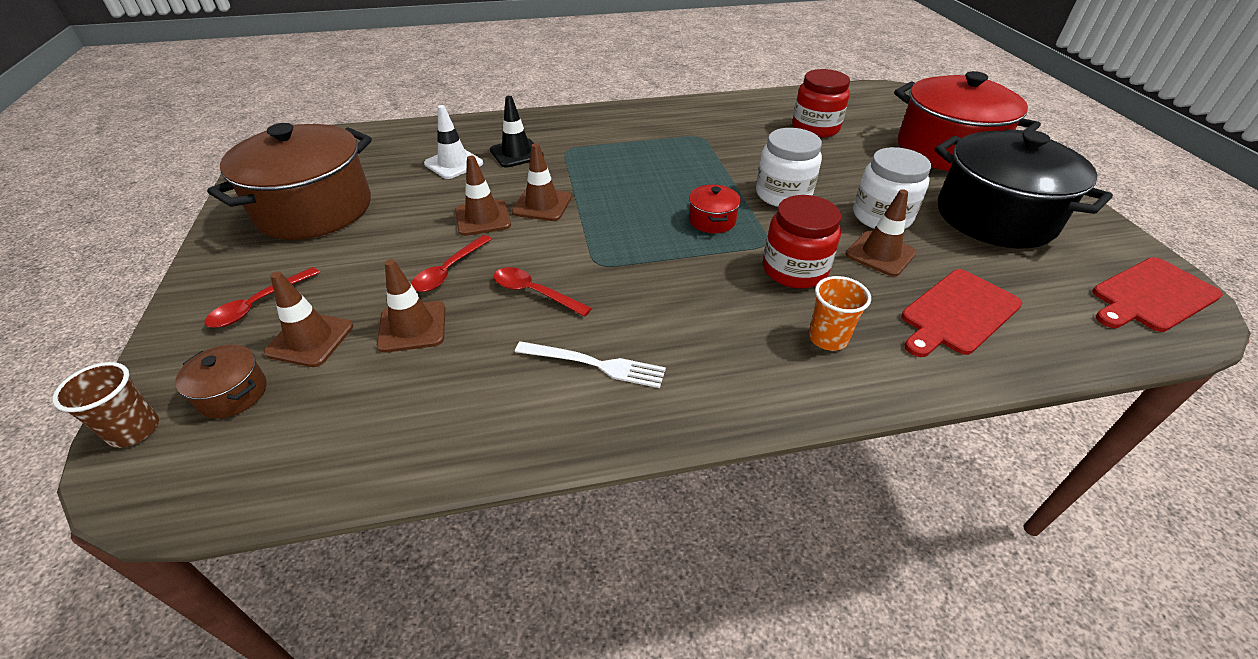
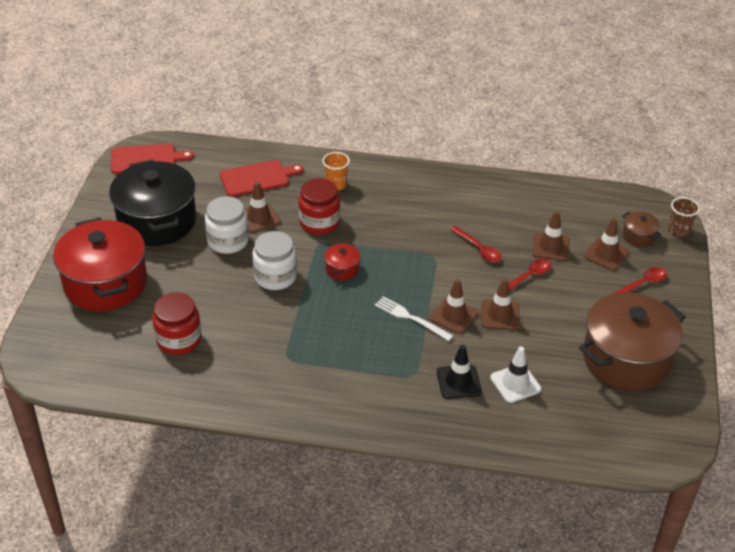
camera: 160 degrees left, 0 degrees up
white fork [515,341,666,388] -> white fork moved to [375,296,453,341]

